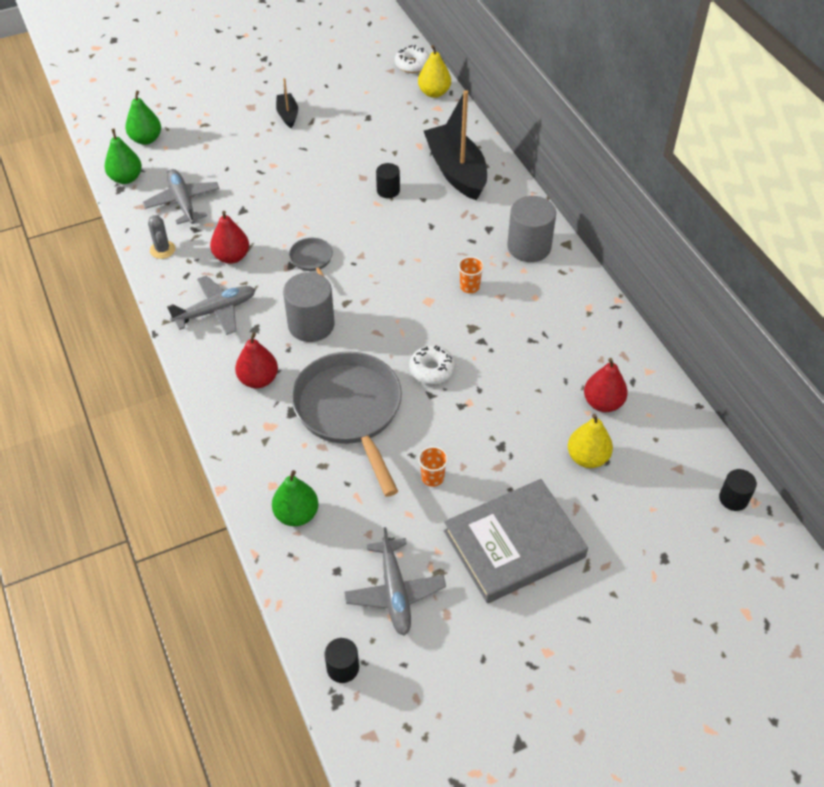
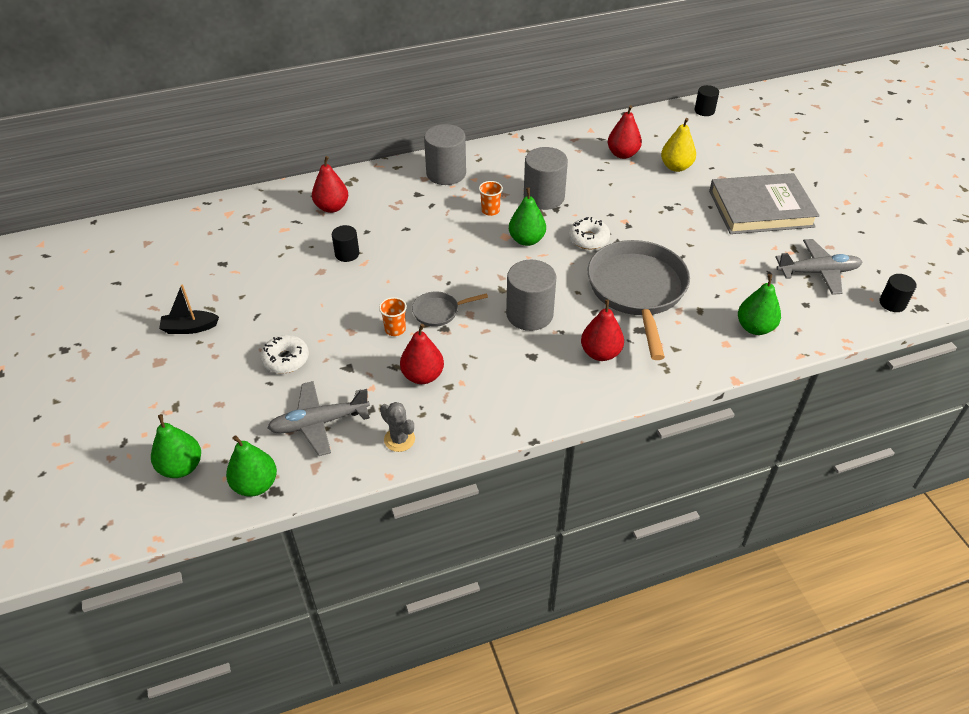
camera: 85 degrees left, 5 degrees down
grey cactus [148,215,176,259] -> grey cactus turned 60 degrees clockwise [380,402,415,452]
grey plane [167,275,256,335] -> none
grey pan [291,351,402,497] -> grey pan turned 105 degrees clockwise [588,240,690,360]
white donut [395,45,430,73] -> white donut moved to [260,335,309,374]
yellow pear [418,45,451,98] -> none
orange cup [418,446,448,487] -> orange cup moved to [379,297,407,336]
black boat [424,90,487,201] -> red pear [312,156,348,213]
grey book [444,479,588,603] -> grey book turned 75 degrees counterclockwise [709,173,820,234]
none -> green pear [509,187,546,246]
none -> grey cylinder [524,147,568,210]

